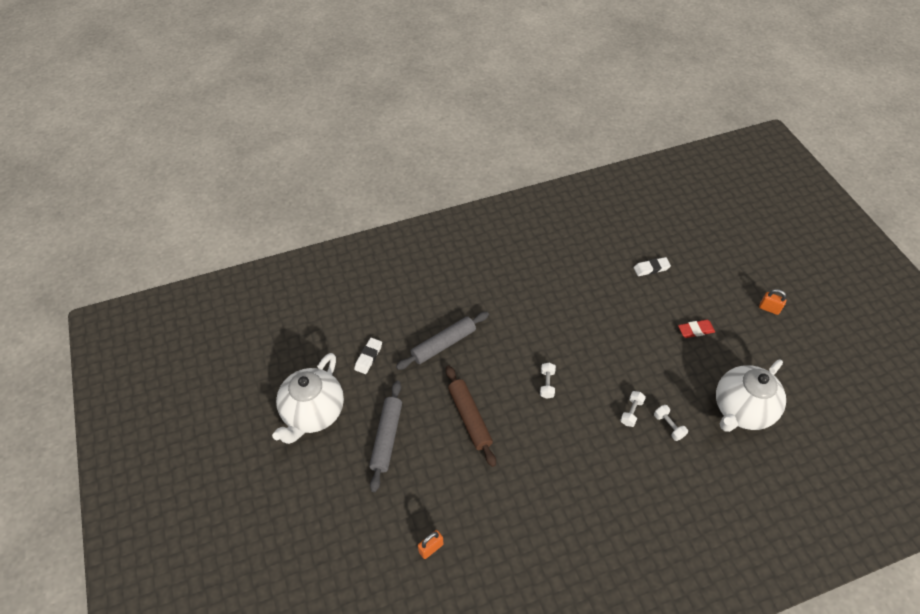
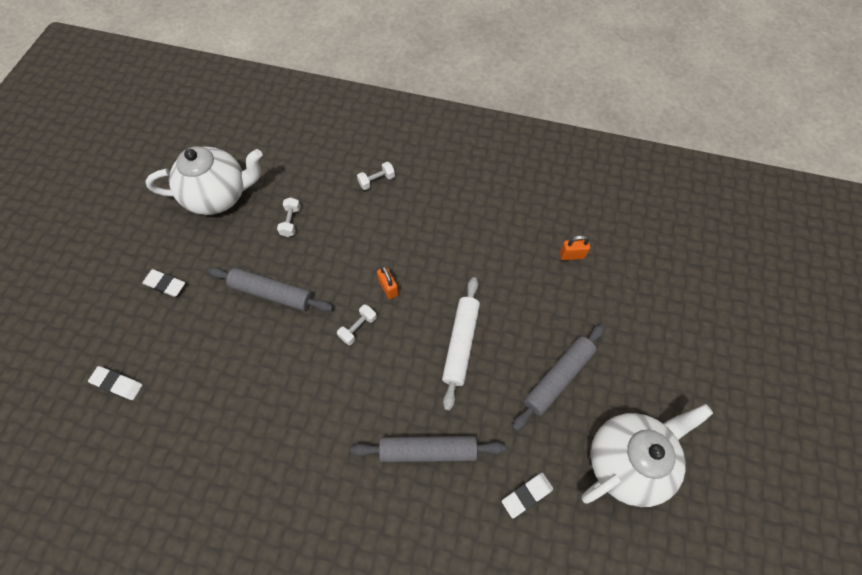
camera: 145 degrees left, 10 degrees up
brown rolling pin [446,366,496,467] -> white rolling pin [442,277,480,411]
white dumbbell [620,391,646,427] -> white dumbbell moved to [357,162,395,190]
red eraser [678,320,715,338] -> white eraser [142,269,185,297]
orange padlock [759,289,786,315] -> orange padlock moved to [377,266,399,299]
none -> grey rolling pin [208,267,333,312]

